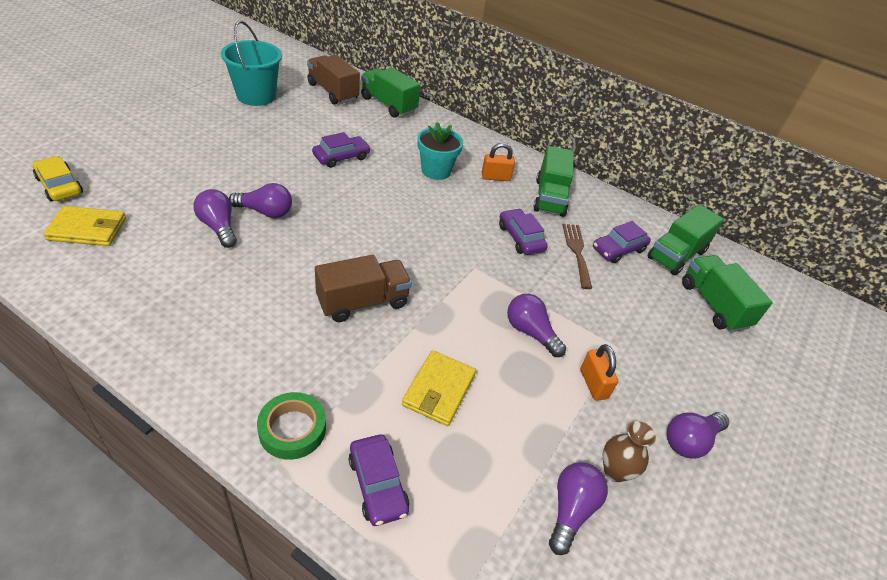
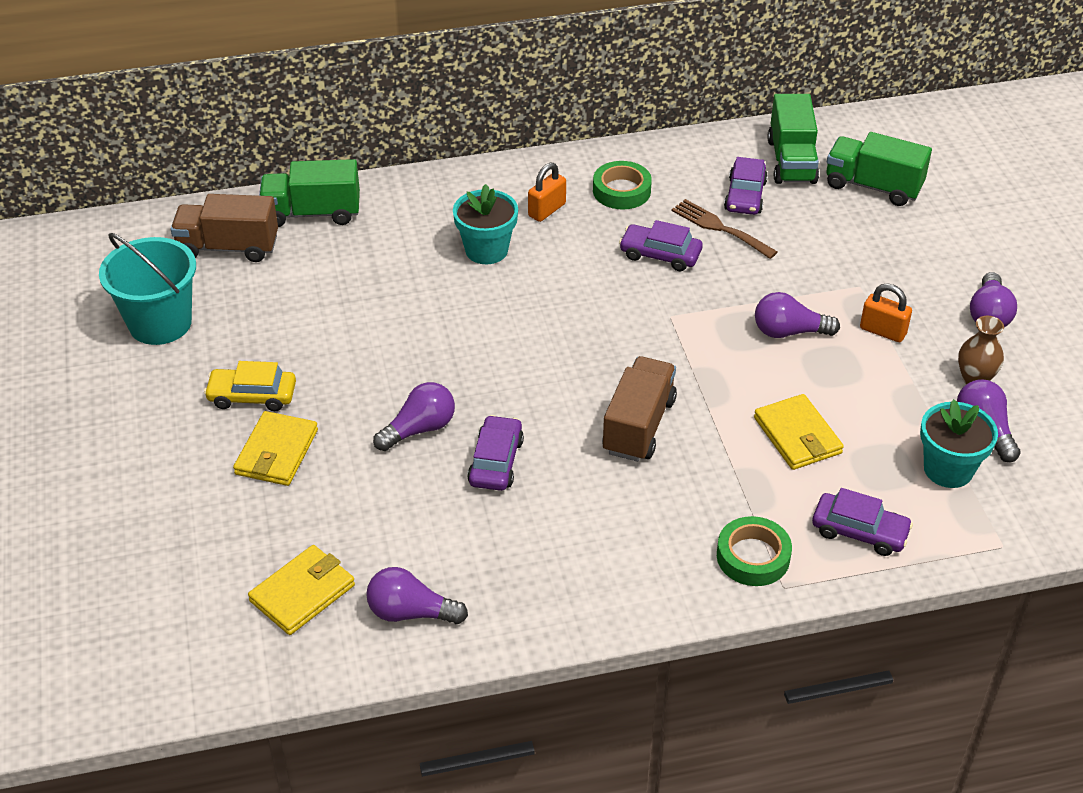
camera: 40 degrees left, 0 degrees up
yellow car [32,156,83,201] -> yellow car moved to [204,361,296,411]
purple light bulb [193,189,237,248] -> purple light bulb moved to [366,567,468,624]
purple car [312,132,371,168] -> purple car moved to [467,415,524,491]
green truck [533,146,574,217] -> green tape [593,161,652,209]
none -> yellow wallet [233,411,318,486]
none -> turquoise flower pot [920,399,998,488]

